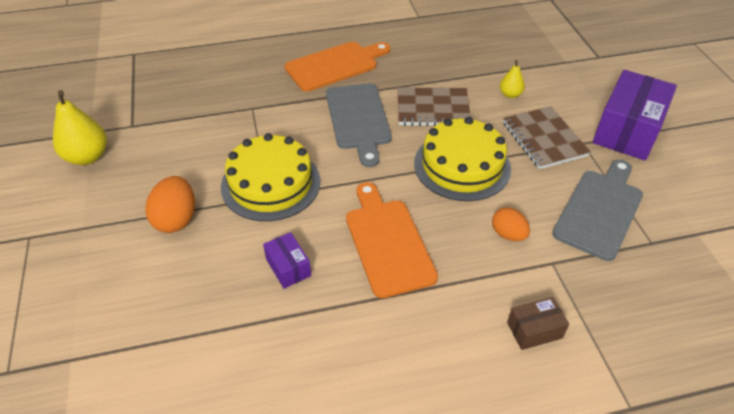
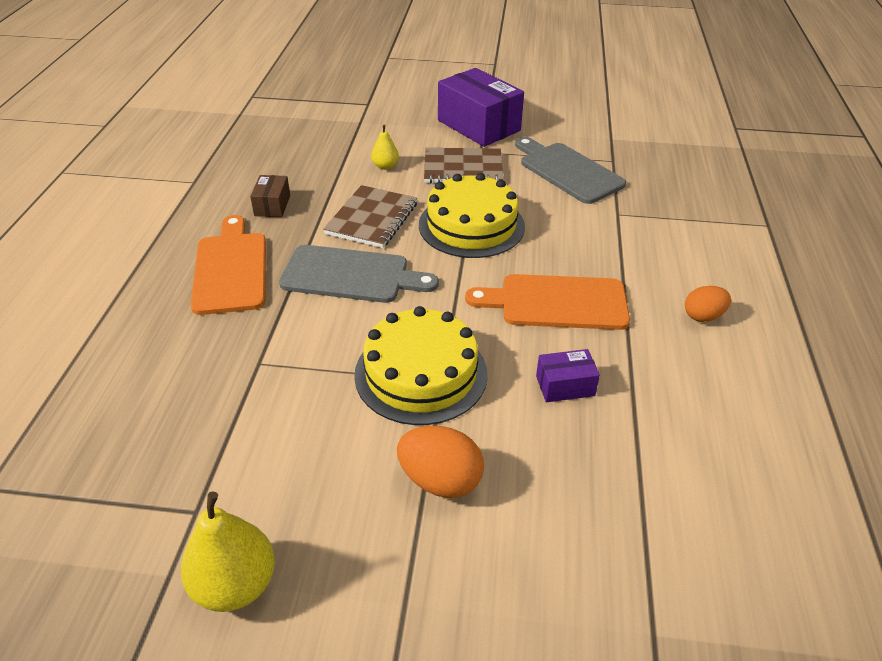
camera: 70 degrees left, 5 degrees down
orange egg [492,207,530,241] -> orange egg moved to [685,286,731,322]
brown box [507,297,569,350] -> brown box moved to [250,175,290,217]

